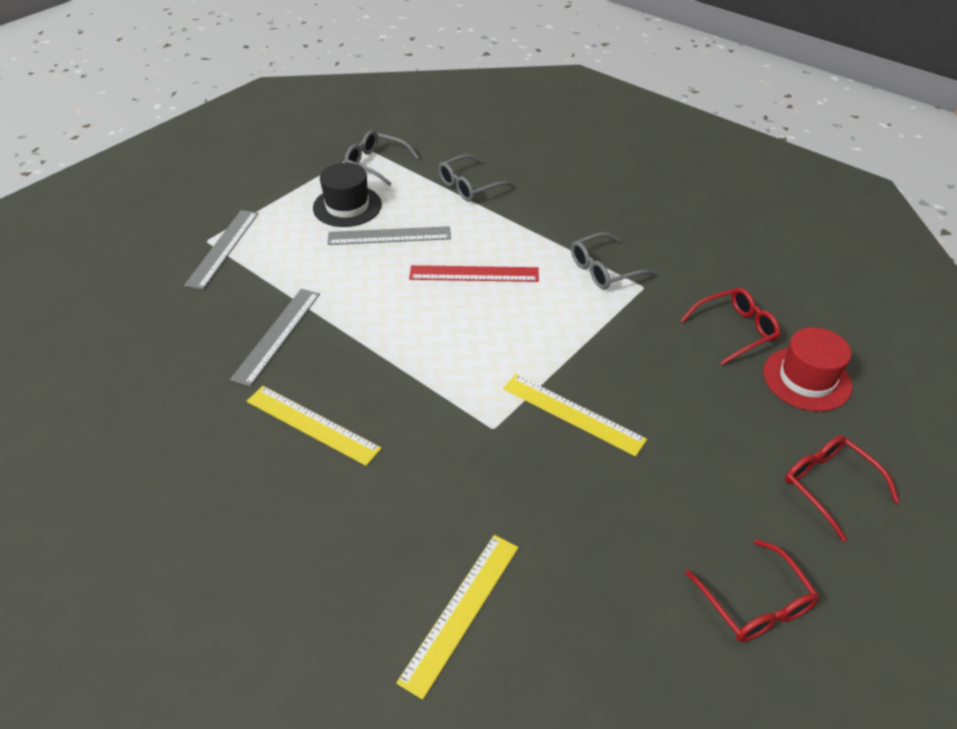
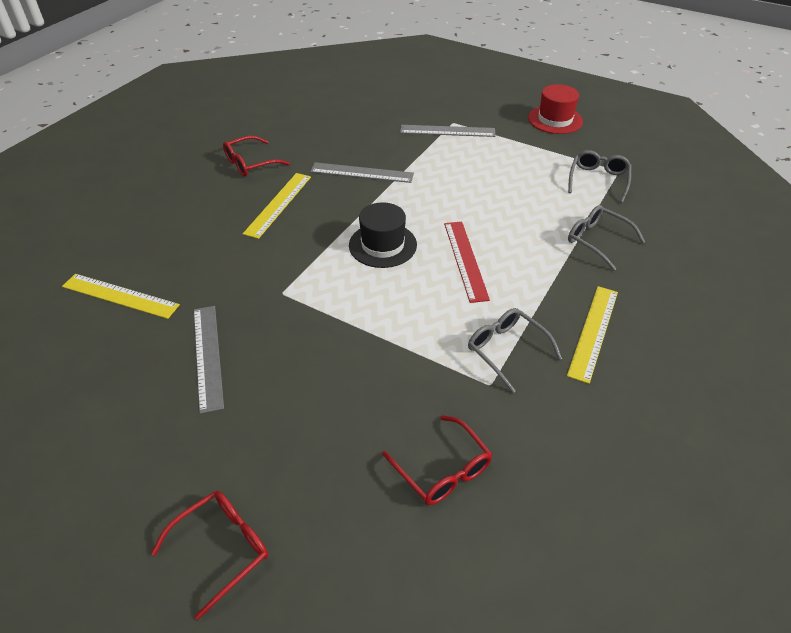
camera: 80 degrees right, 0 degrees up
black hat [313,163,382,227] -> black hat moved to [349,202,417,268]
grey ruler [328,226,451,245] -> grey ruler moved to [194,306,224,414]
yellow ruler [503,374,647,456] -> yellow ruler moved to [567,286,618,384]
red glasses [685,539,819,642] -> red glasses moved to [223,135,290,177]
red hat [763,327,852,412] -> red hat moved to [528,84,583,134]

